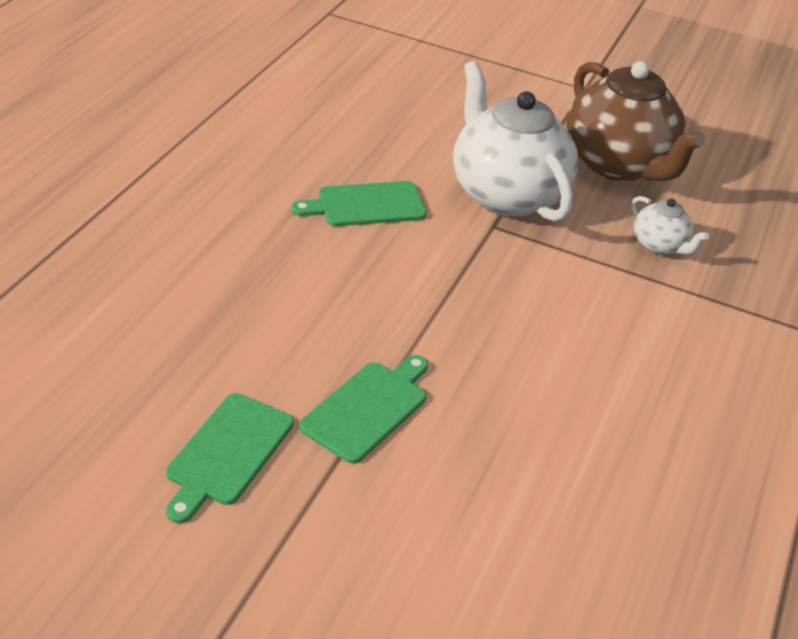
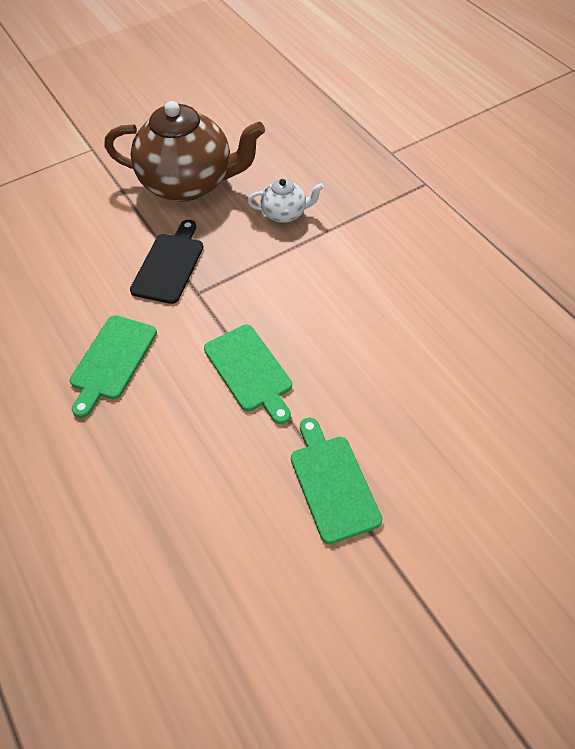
camera: 50 degrees left, 15 degrees up
green cutting board [166,393,294,524] -> green cutting board moved to [204,325,292,424]
white teapot [453,61,578,222] -> black cutting board [130,220,203,304]

